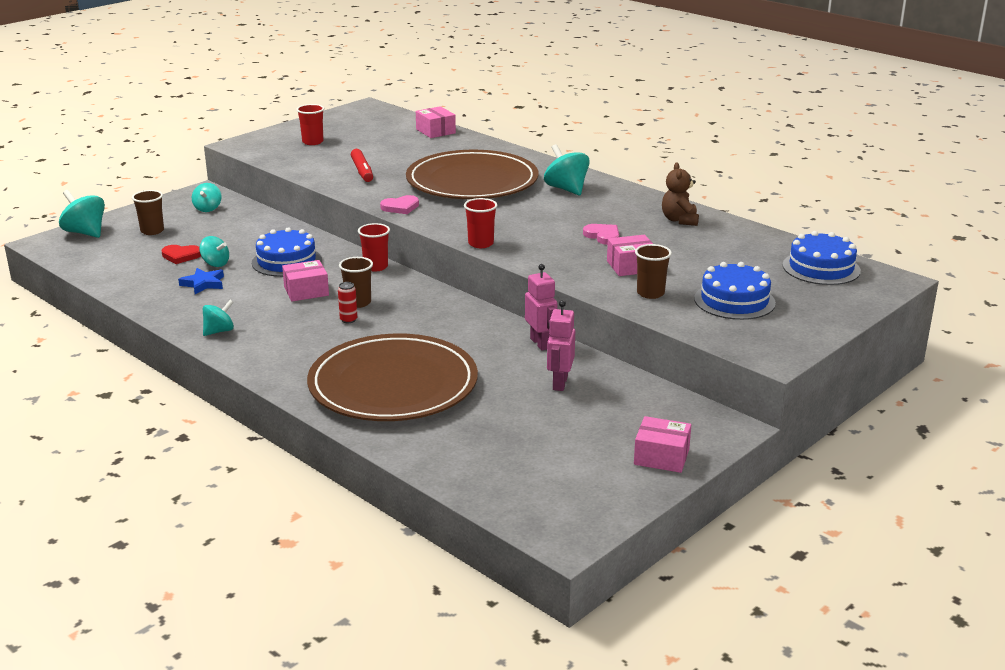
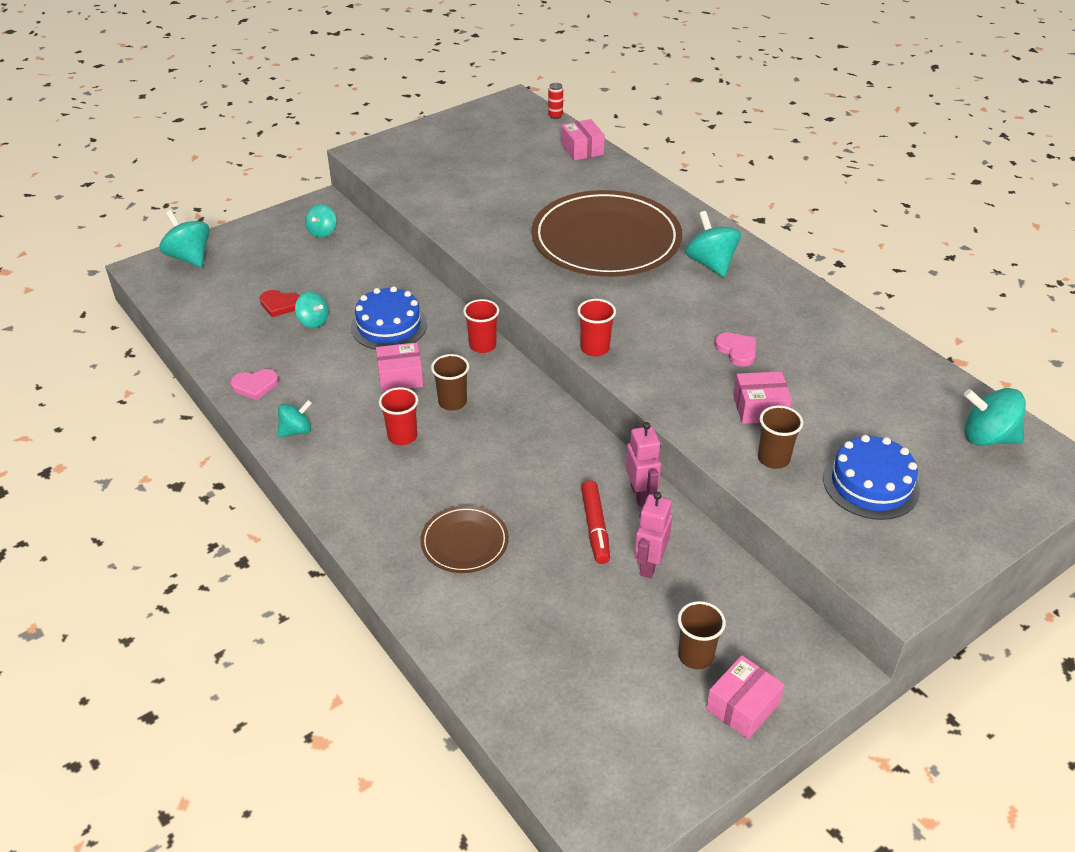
camera: 10 degrees right, 15 degrees up
brown cup [132,190,164,235] -> brown cup moved to [678,601,726,669]
blue star [178,268,224,294] -> none
red cup [296,104,324,145] -> red cup moved to [379,387,418,445]
brown plate [307,334,478,421] -> brown plate [420,506,509,573], size x0.47
red can [338,282,357,323] -> red can moved to [548,83,563,119]
red marker [351,149,373,182] -> red marker moved to [581,480,610,564]
pink heart [380,195,419,214] -> pink heart moved to [230,369,279,401]
pink box [634,416,691,473] -> pink box turned 75 degrees counterclockwise [706,655,785,739]
brown teddy bear [662,162,699,226] -> none
blue cake [783,231,861,285] -> turquoise spinning top [964,388,1026,446]

